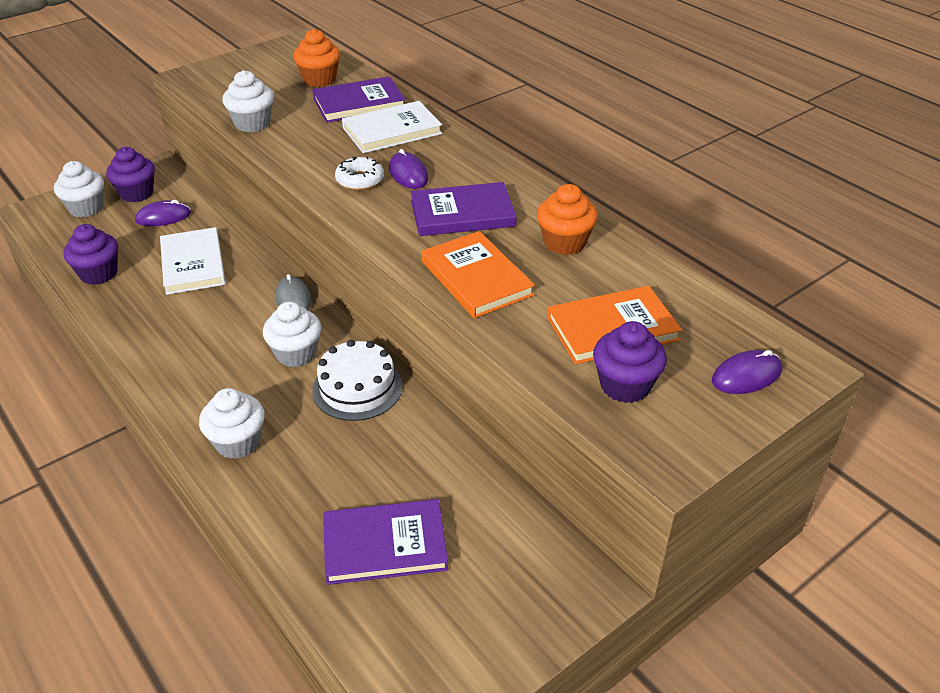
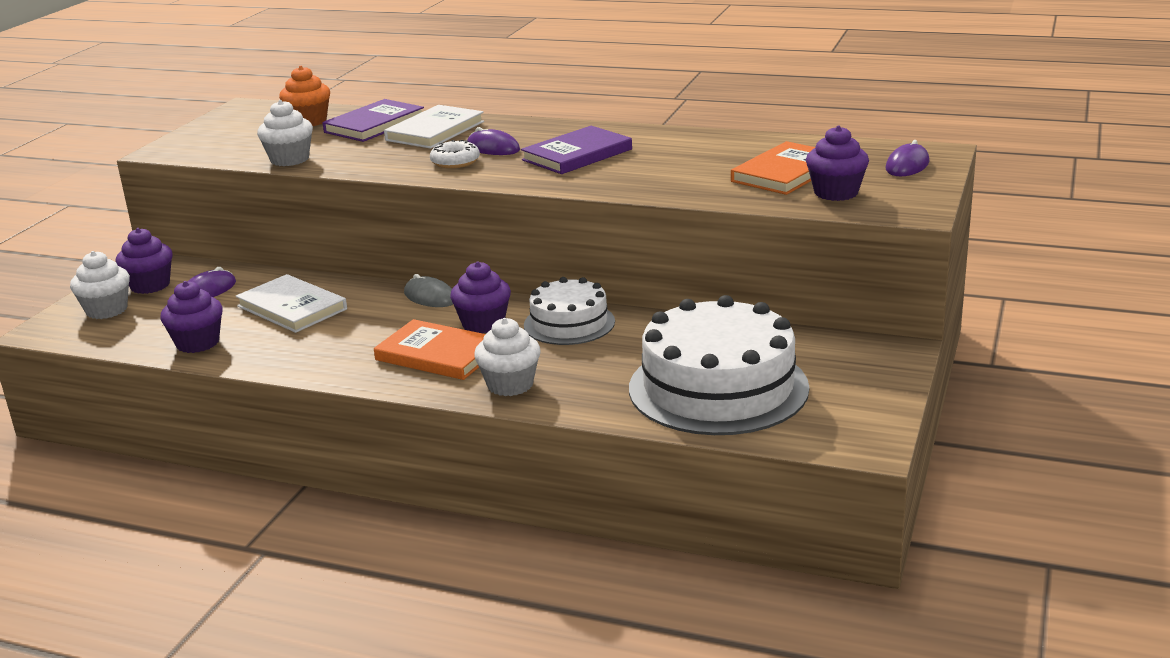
camera: 30 degrees left, 15 degrees down
white cupcake [263,301,321,367] -> purple cupcake [450,261,511,333]
purple book [323,499,448,585] -> white cake [629,295,809,435]
orange book [421,231,535,318] -> orange book moved to [374,319,485,380]
orange cupcake [537,184,598,255] -> none

